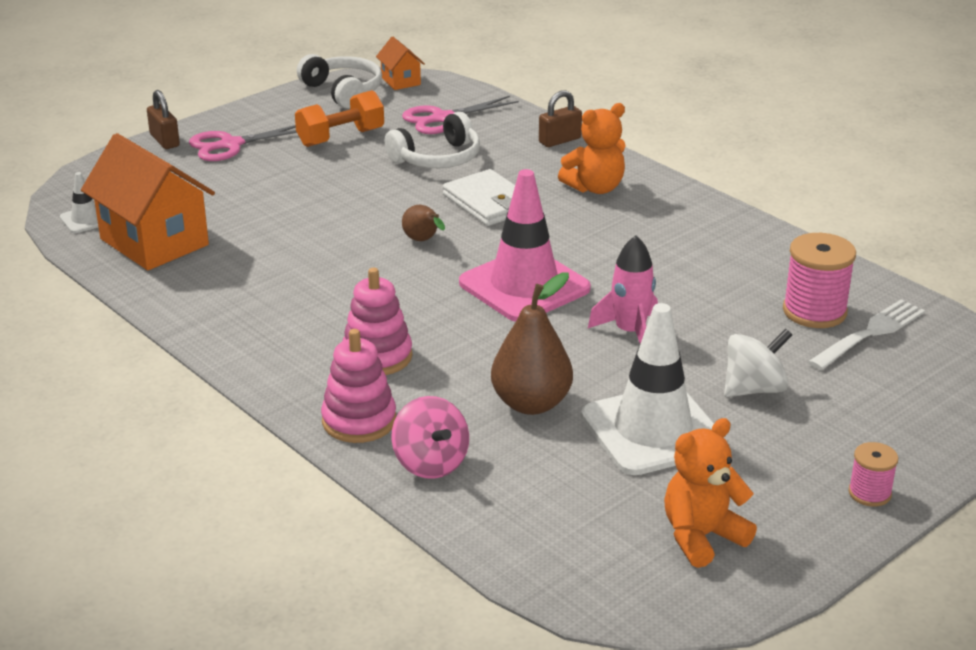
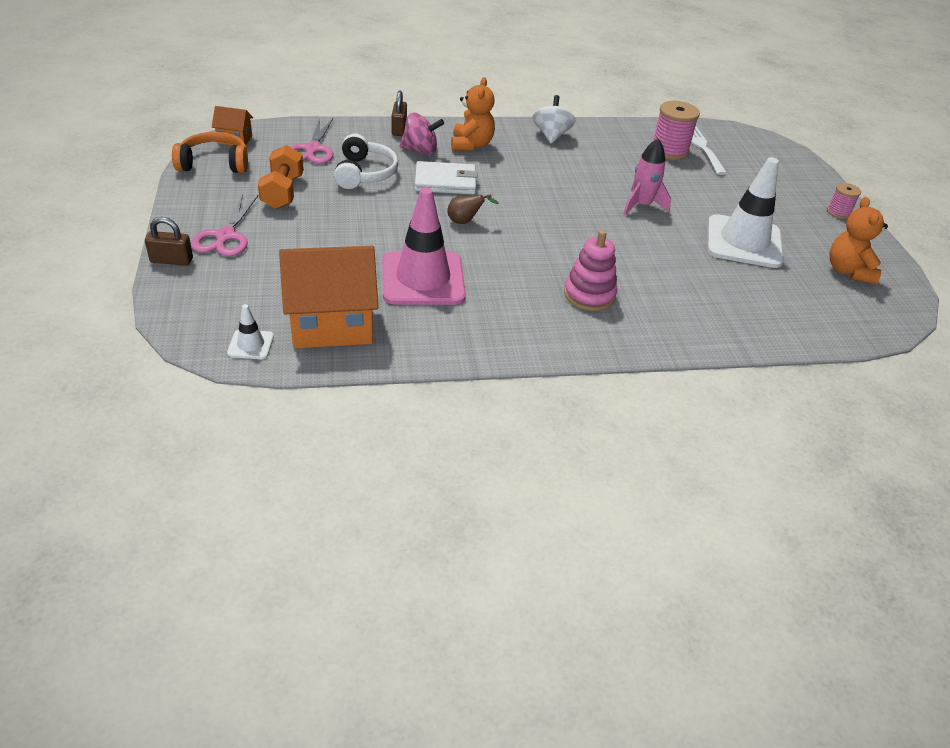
camera: 60 degrees left, 10 degrees up
white headphones [297,54,382,109] -> orange headphones [172,132,248,173]
pink stacking toy [321,329,396,443] -> none
pink spinning top [391,396,469,479] -> pink spinning top moved to [400,112,444,155]
pink traffic cone [459,169,591,322] -> pink traffic cone moved to [382,187,466,305]
brown pear [491,272,573,415] -> none
white spinning top [724,329,792,397] -> white spinning top moved to [533,95,576,144]

